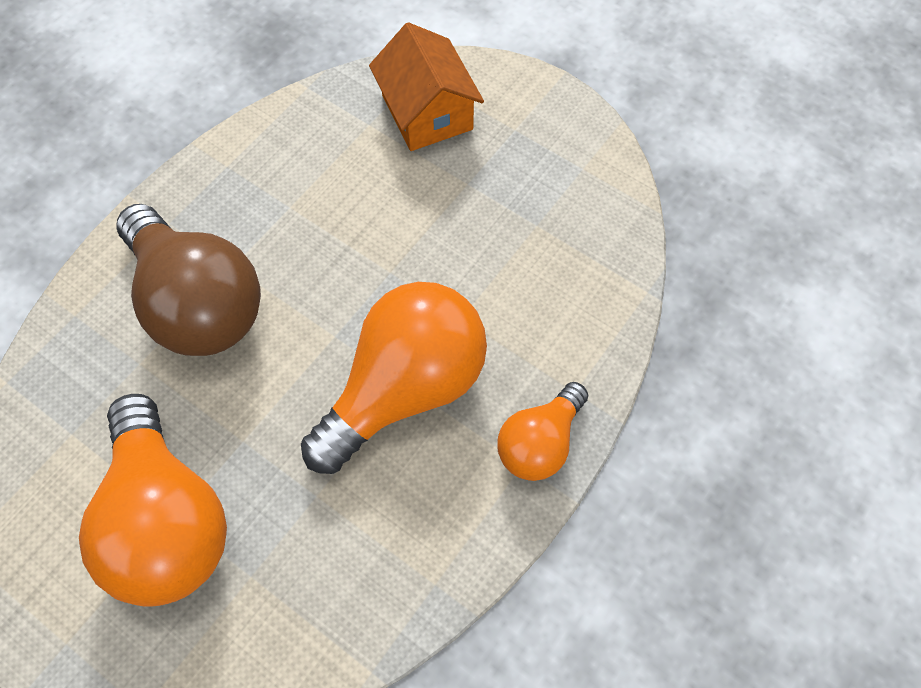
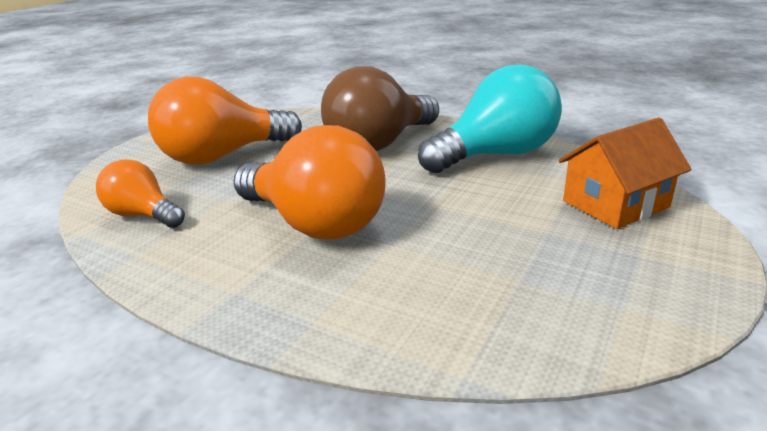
camera: 85 degrees right, 35 degrees down
orange light bulb [497,382,588,481] -> orange light bulb moved to [96,159,185,228]
none -> turquoise light bulb [418,64,562,173]

